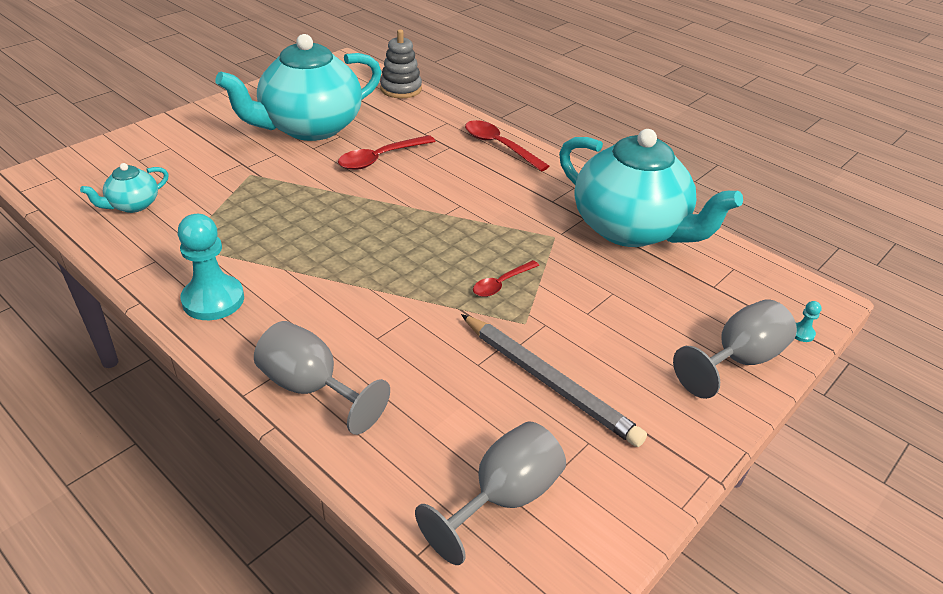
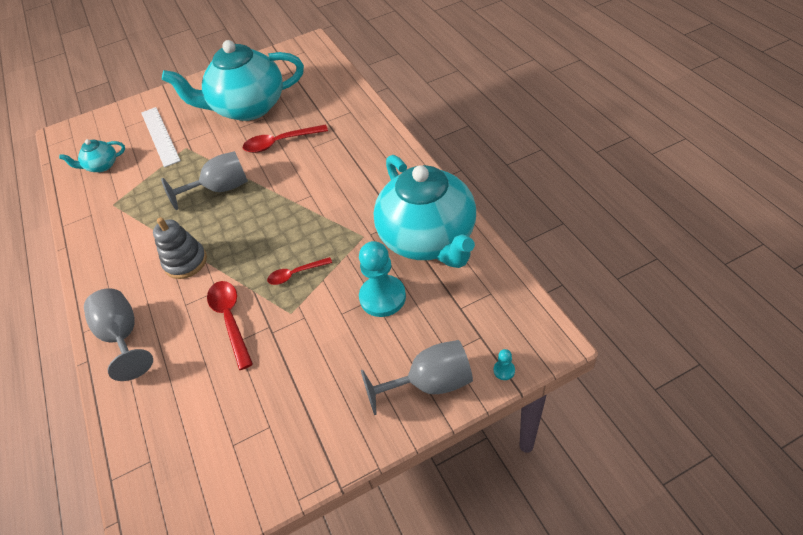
camera: 30 degrees right, 10 degrees up
turquoise pawn [178,214,244,320] -> turquoise pawn moved to [359,241,406,317]
grey stacking toy [380,29,422,98] -> grey stacking toy moved to [153,217,207,279]
grey goblet [415,421,566,565] -> grey goblet moved to [161,151,248,210]
grey pencil [461,314,647,447] -> none
red spoon [465,120,550,172] -> red spoon moved to [207,281,253,370]
none -> white ruler [141,107,181,168]

